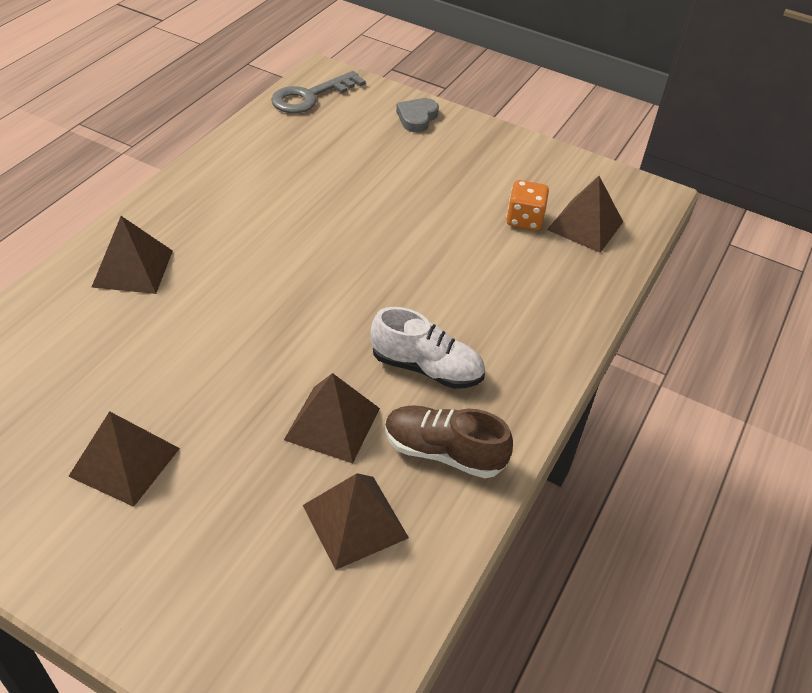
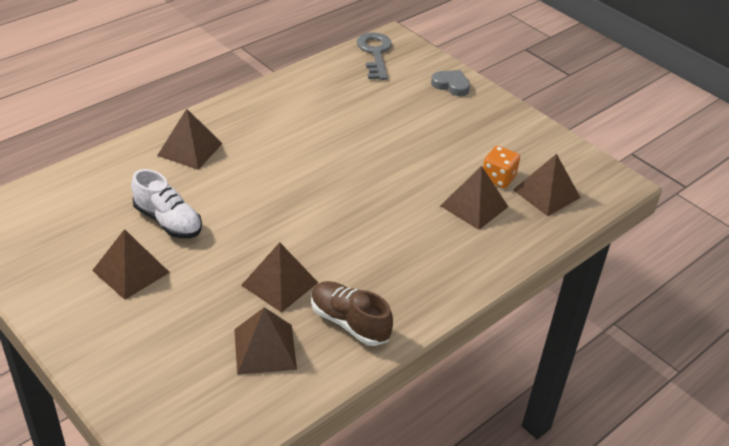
camera: 20 degrees right, 5 degrees down
grey key [271,71,366,113] -> grey key turned 105 degrees clockwise [357,32,392,80]
white shoe [370,307,485,389] -> white shoe moved to [131,169,202,238]
grey heart [396,98,439,132] -> grey heart turned 75 degrees clockwise [431,70,470,96]
none -> brown pyramid [440,166,508,230]

